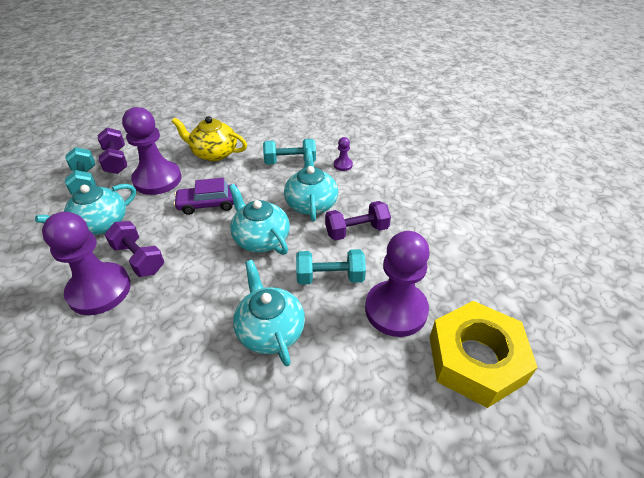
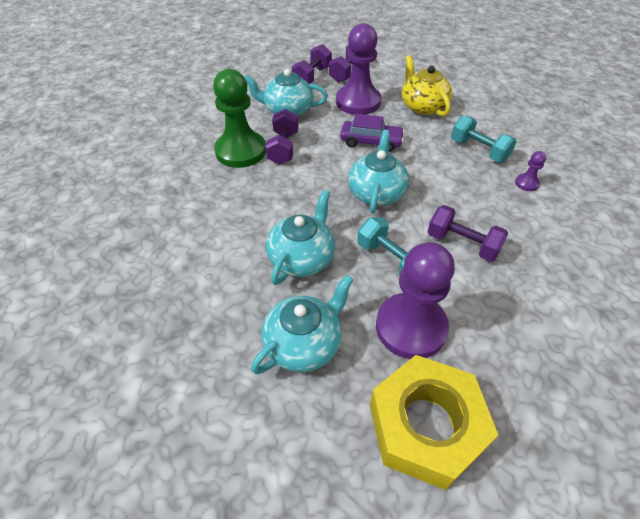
camera: 50 degrees right, 5 degrees up
purple pawn [42,212,131,315] -> green pawn [213,69,266,168]
turquoise dumbbell [65,147,96,195] -> purple dumbbell [292,44,332,84]
purple car [173,178,237,215] -> purple car turned 150 degrees clockwise [340,114,405,152]
turquoise teapot [284,148,338,222] -> turquoise teapot moved to [251,275,353,374]

